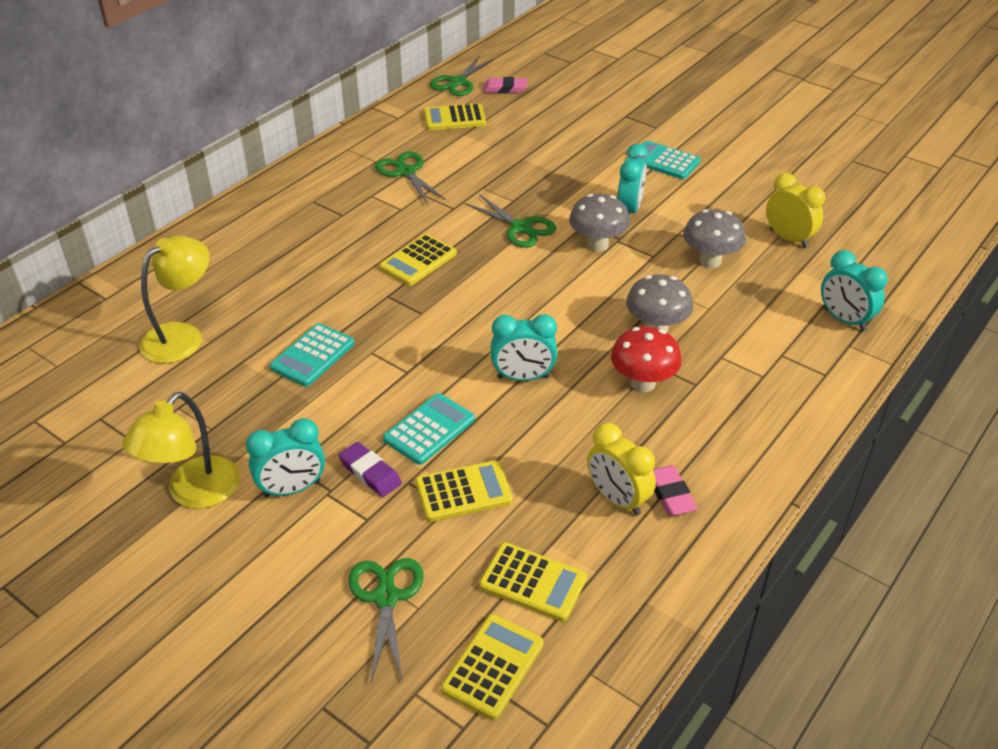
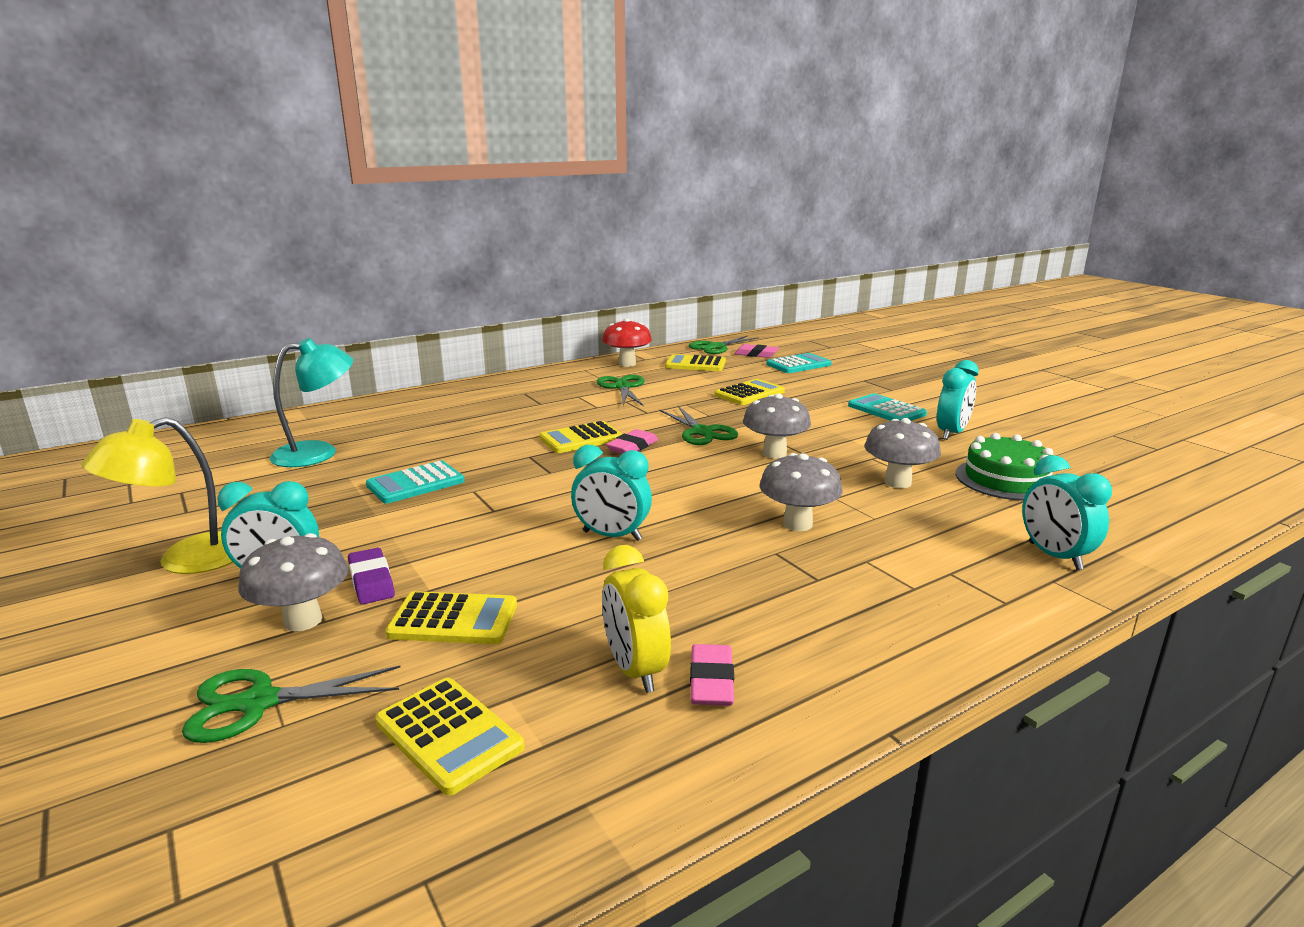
camera: 20 degrees right, 20 degrees down
yellow lamp [140,235,209,363] -> turquoise lamp [270,338,353,467]
green scissors [348,558,424,683] -> green scissors turned 120 degrees counterclockwise [182,666,400,743]
turquoise calculator [383,393,475,465] -> turquoise calculator moved to [766,353,832,373]
yellow calculator [441,614,544,720] -> yellow calculator moved to [714,379,785,405]
red mushroom [611,326,682,392] -> red mushroom moved to [602,318,652,367]
turquoise clock [617,144,648,214] -> turquoise clock moved to [937,360,979,440]
yellow clock [766,173,825,248] -> green cake [956,433,1053,501]
none -> grey mushroom [238,533,348,631]
none -> pink eraser [606,429,658,454]

